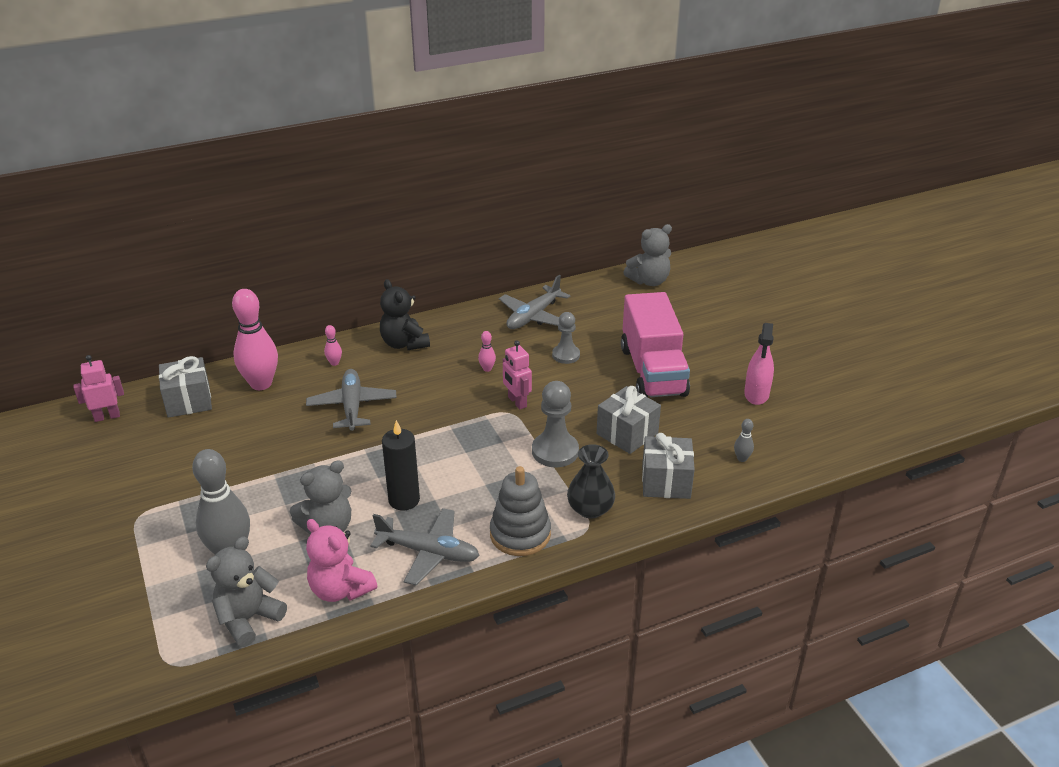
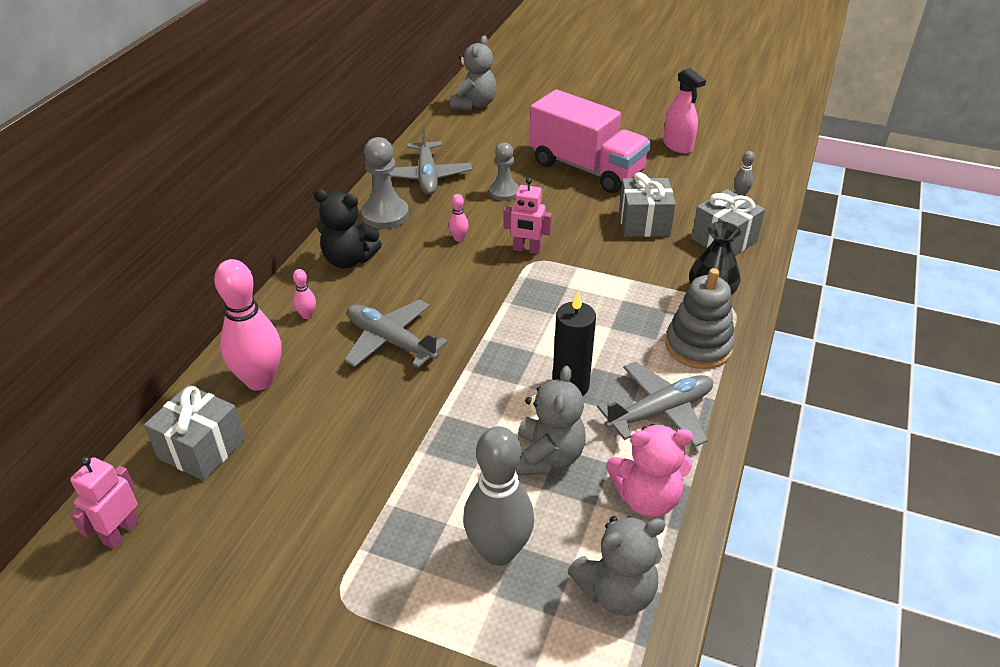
camera: 45 degrees left, 5 degrees up
grey teddy bear [206,536,287,647] -> grey teddy bear turned 105 degrees counterclockwise [567,516,665,616]
grey pawn [532,381,579,467] -> grey pawn moved to [361,137,409,229]

